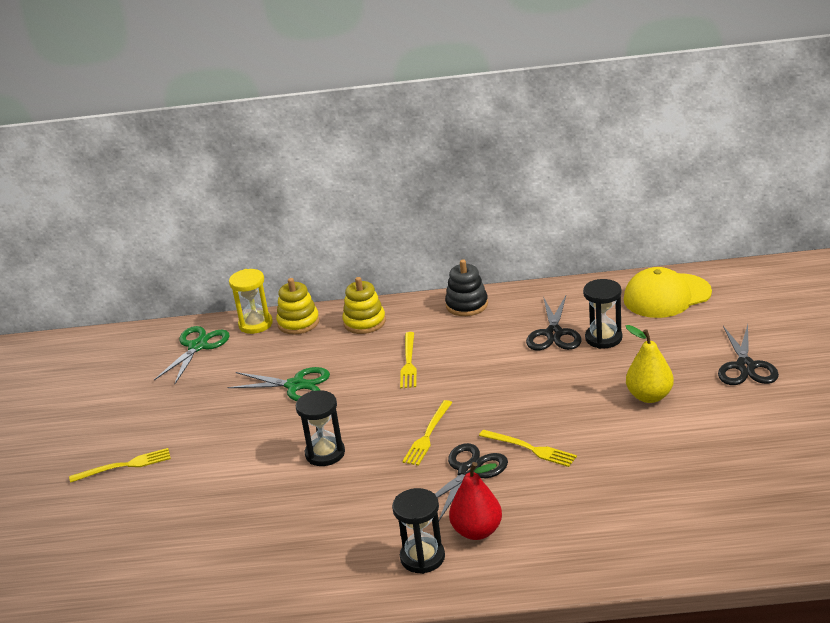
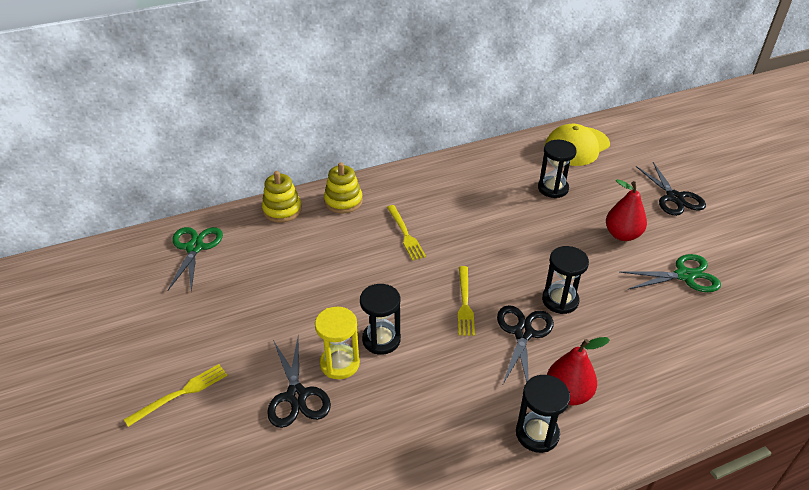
camera: 25 degrees left, 10 degrees up
green scissors [228,367,330,401] -> green scissors moved to [620,254,721,292]
yellow hourglass [229,269,273,334] -> yellow hourglass moved to [315,307,360,379]
black stacking toy [445,259,488,316] -> none
yellow fork [479,430,577,467] -> black hourglass [542,246,589,314]
black scissors [526,296,581,350] -> black scissors moved to [267,338,331,428]
yellow pear [626,325,674,403] -> red pear [606,179,647,241]

